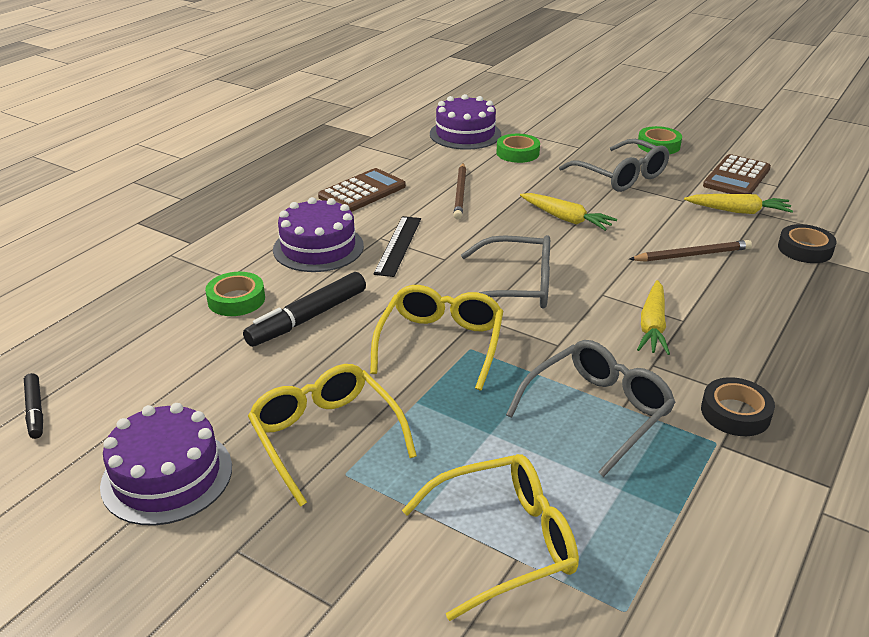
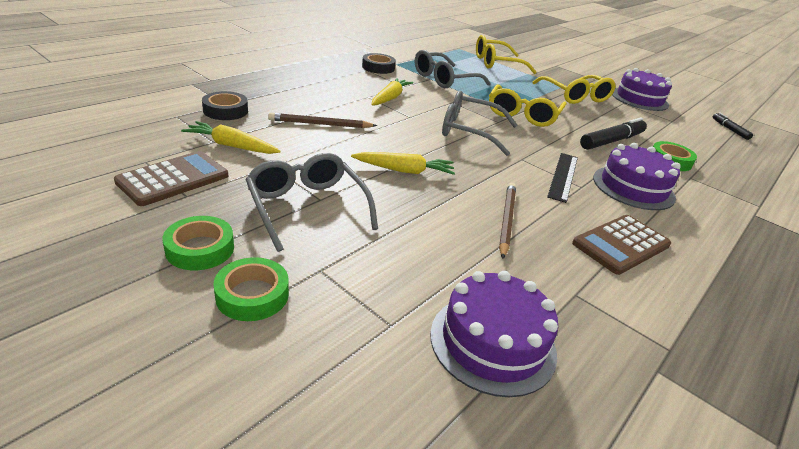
camera: 175 degrees left, 0 degrees up
green tape [497,134,540,163] -> green tape moved to [213,257,289,321]
yellow carrot [520,193,617,231] -> yellow carrot turned 135 degrees clockwise [351,152,455,175]

